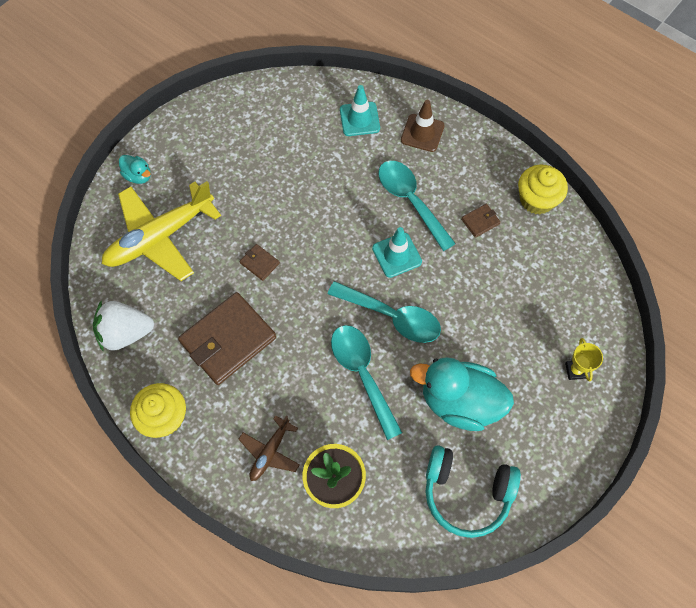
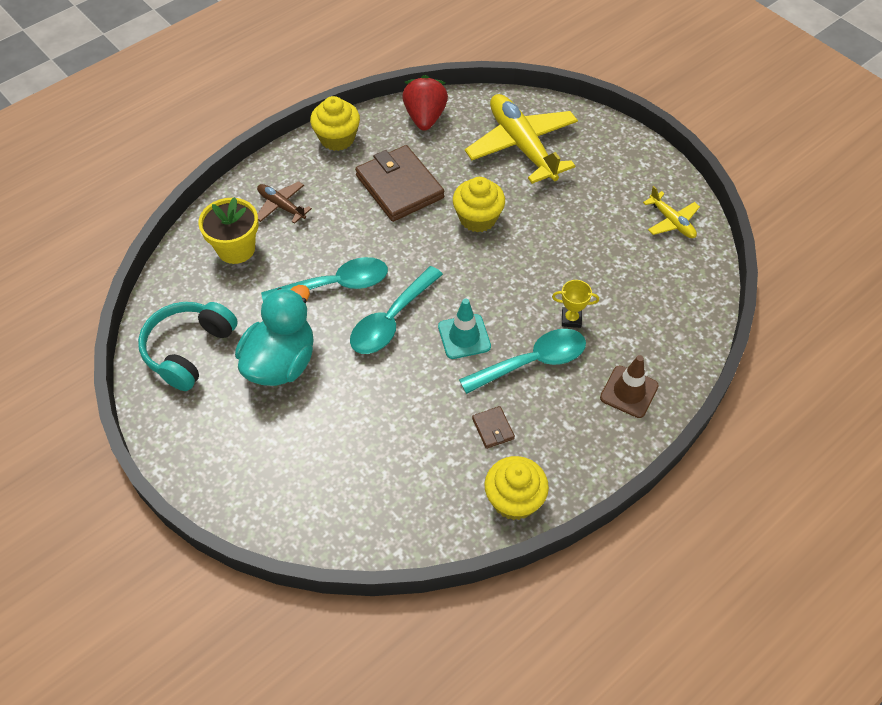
camera: 100 degrees right, 10 degrees down
white strawberry [93,300,154,352] -> red strawberry [402,75,448,131]
turquoise duck [119,155,151,184] -> none
brown wallet [240,244,280,281] -> yellow cupcake [453,177,505,233]
turquoise traffic cone [340,85,380,136] -> none
yellow trophy [565,338,603,381] -> yellow trophy moved to [552,280,599,328]
none -> yellow plane [643,186,700,238]

